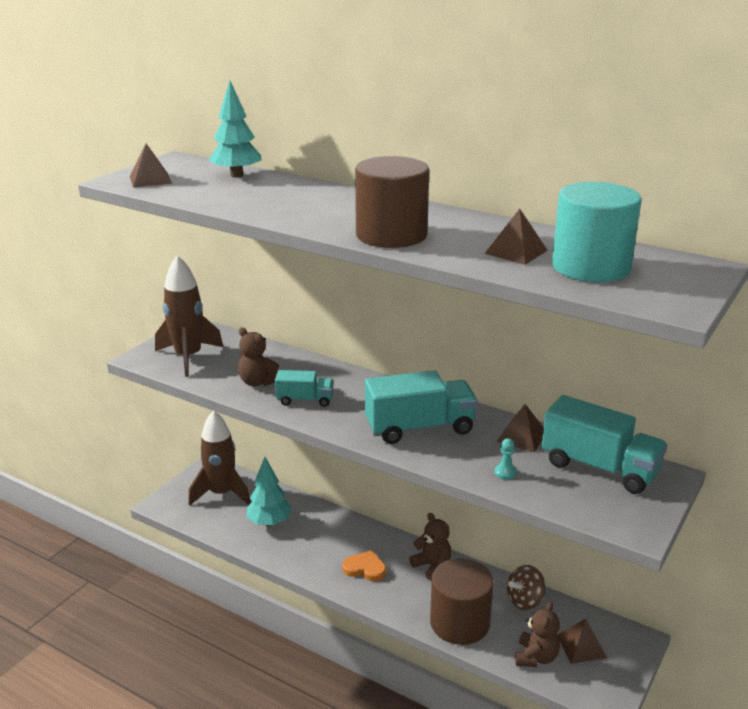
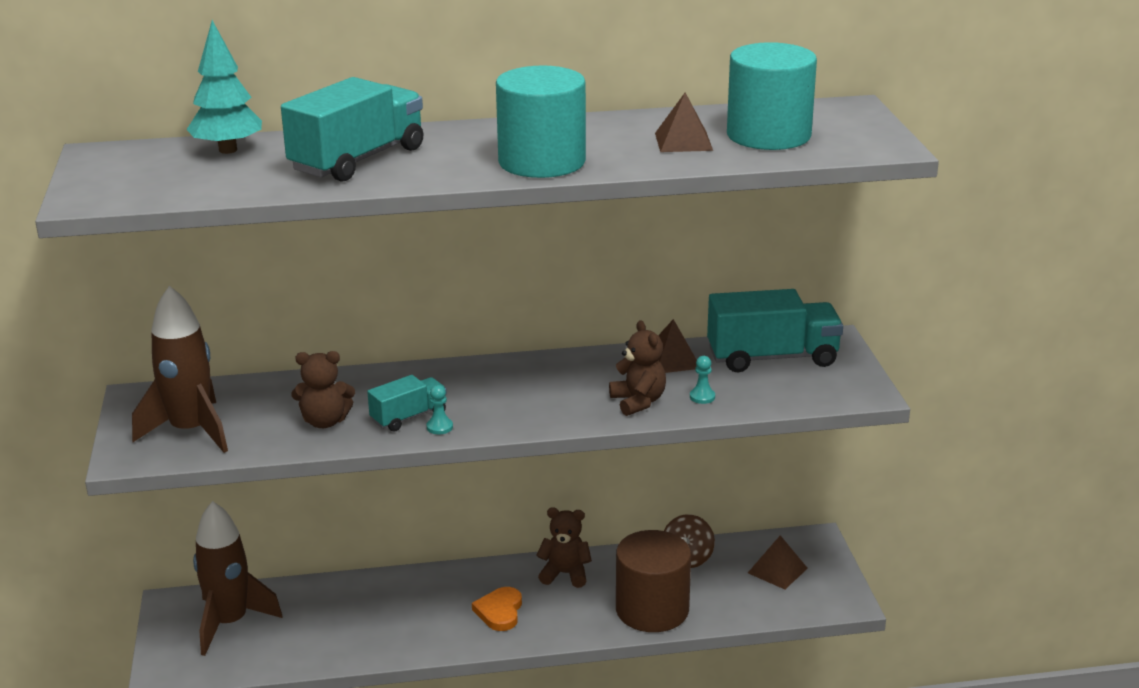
camera: 40 degrees left, 0 degrees up
brown pyramid [130,143,172,187] -> none
turquoise tree [247,457,292,526] -> none
orange heart [342,550,386,581] -> orange heart turned 60 degrees counterclockwise [472,587,522,631]
brown cylinder [355,156,429,248] -> turquoise cylinder [496,66,586,178]
turquoise truck [365,370,478,444] -> turquoise truck moved to [281,77,423,182]
brown teddy bear [515,601,560,667] -> brown teddy bear moved to [609,320,666,416]
none -> turquoise pawn [427,385,453,434]

